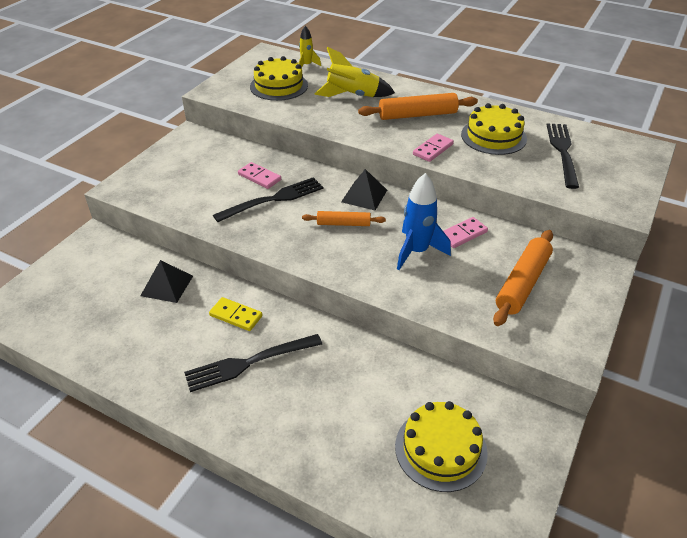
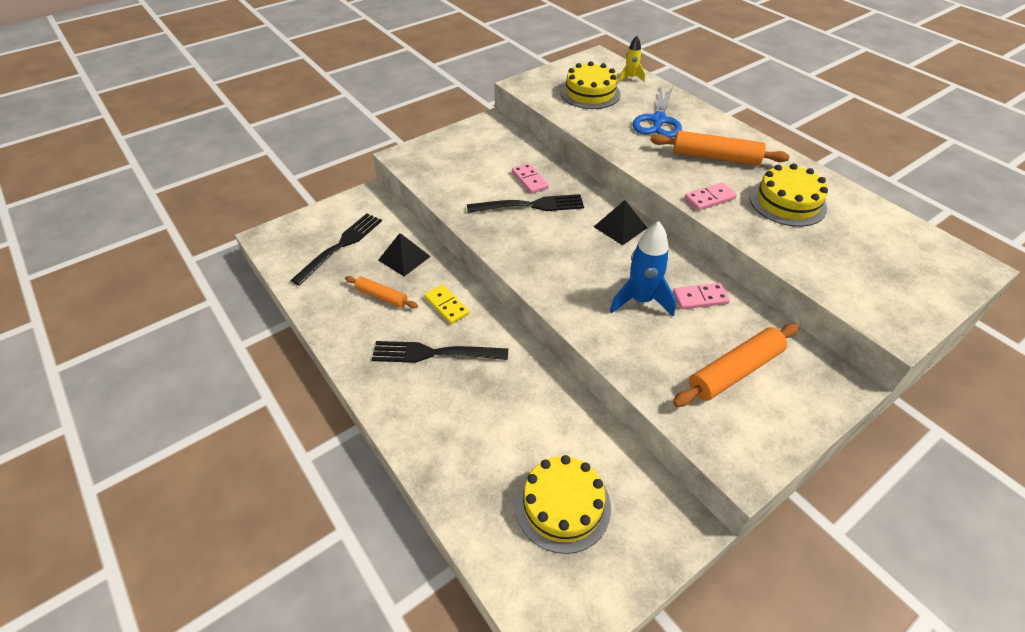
camera: 25 degrees right, 5 degrees up
orange rolling pin [302,211,386,226] -> orange rolling pin moved to [345,276,418,309]
yellow rocket [314,47,395,97] -> blue scissors [633,86,682,138]
black fork [547,123,579,189] -> black fork moved to [291,213,382,286]

